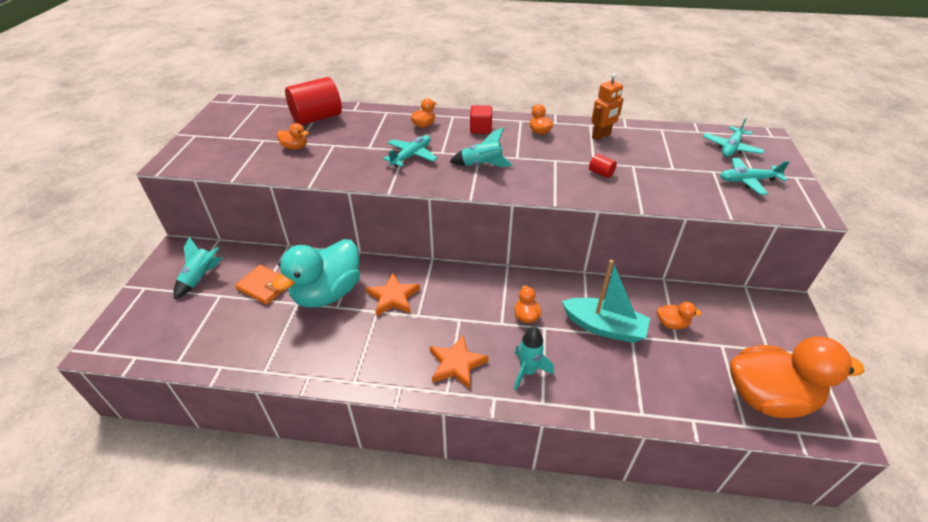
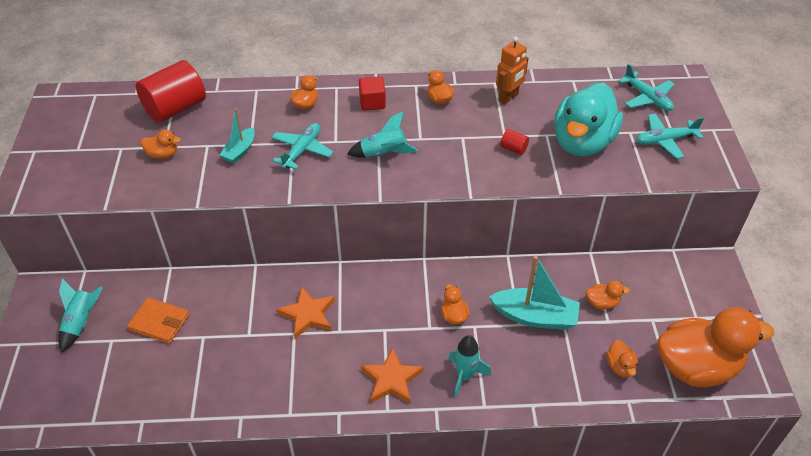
camera: 10 degrees left, 5 degrees up
turquoise duck [272,239,360,308] -> turquoise duck moved to [554,82,623,156]
turquoise plane [703,117,764,157] -> turquoise plane turned 60 degrees counterclockwise [618,64,674,111]
none -> turquoise boat [220,108,255,163]
none -> orange duck [606,340,638,378]

